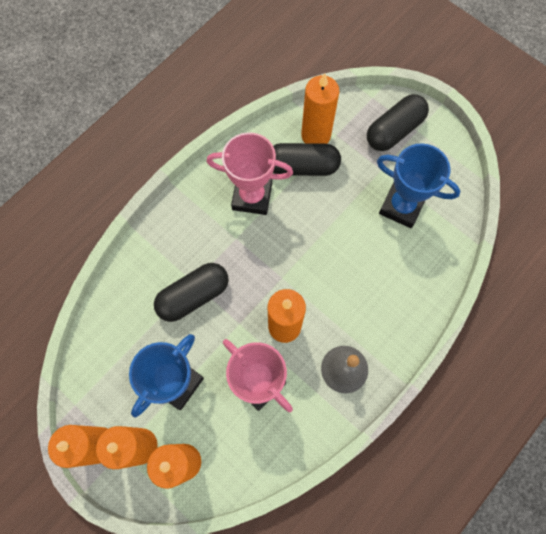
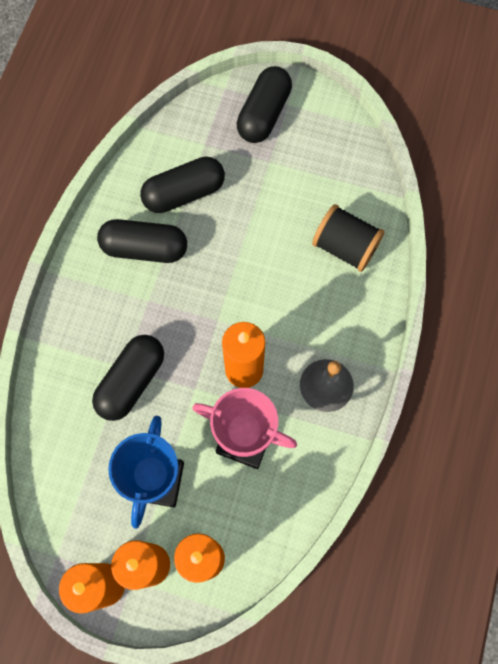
camera: 25 degrees left, 0 degrees up
pink trophy [207,132,293,215] -> black capsule [97,219,187,263]
orange candle [301,73,339,144] -> none
blue trophy [377,143,461,228] -> none
none -> black spool [312,204,385,272]

